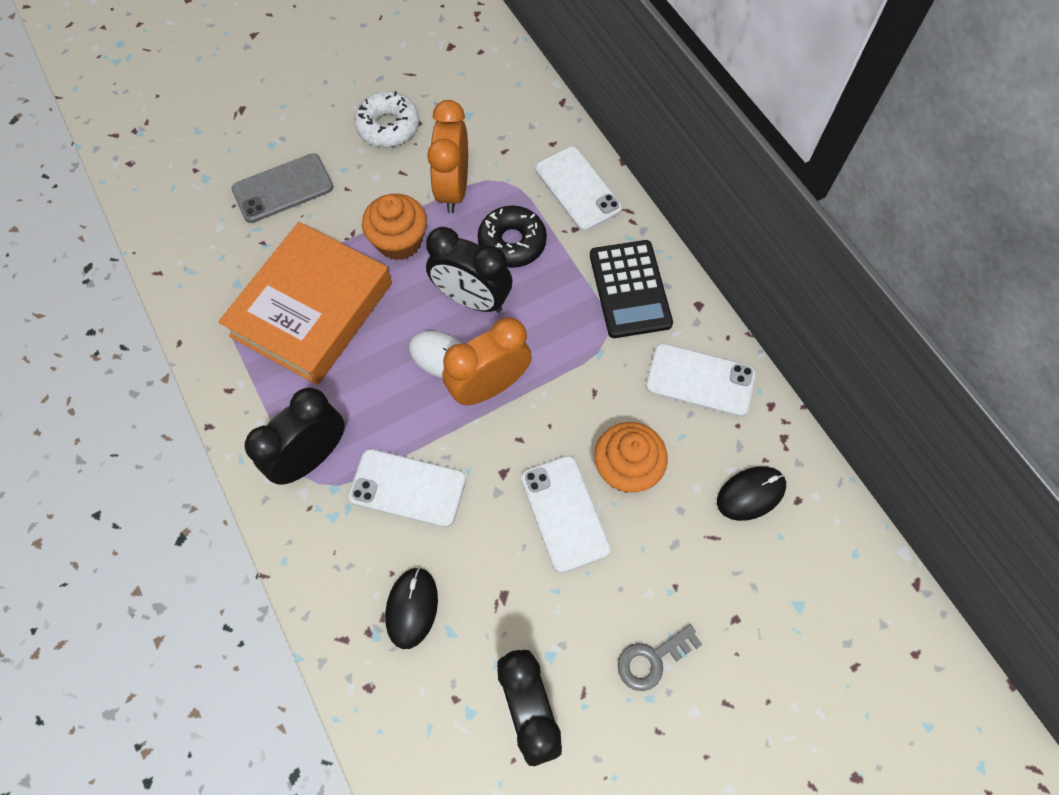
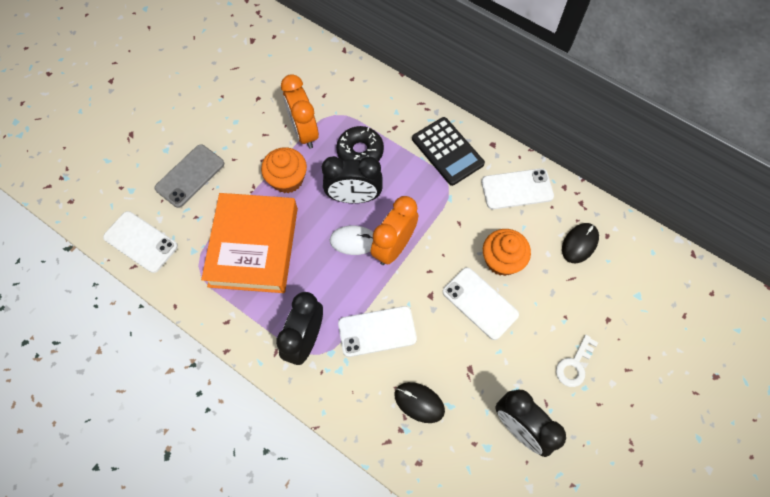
camera: 25 degrees left, 0 degrees up
white donut [354,91,419,147] -> none
black mouse [385,567,438,649] -> black mouse turned 45 degrees counterclockwise [394,382,445,423]
white phone [535,147,622,231] -> white phone moved to [103,211,178,273]
grey key [618,625,702,691] -> white key [556,335,598,387]

